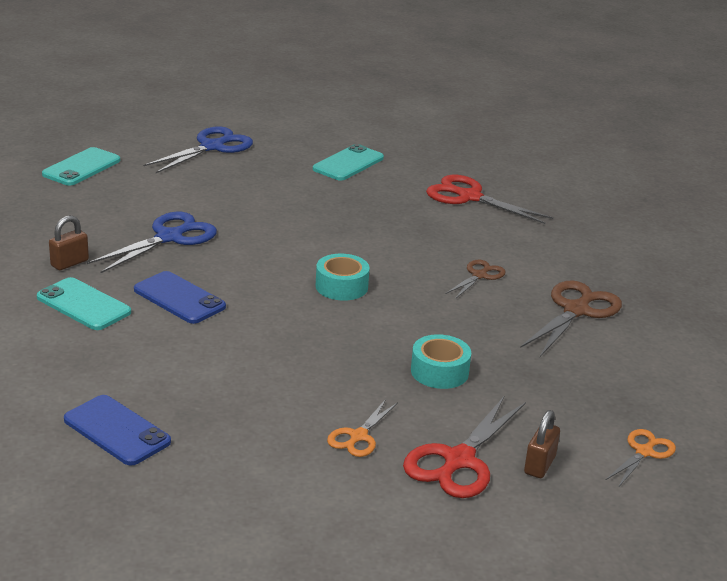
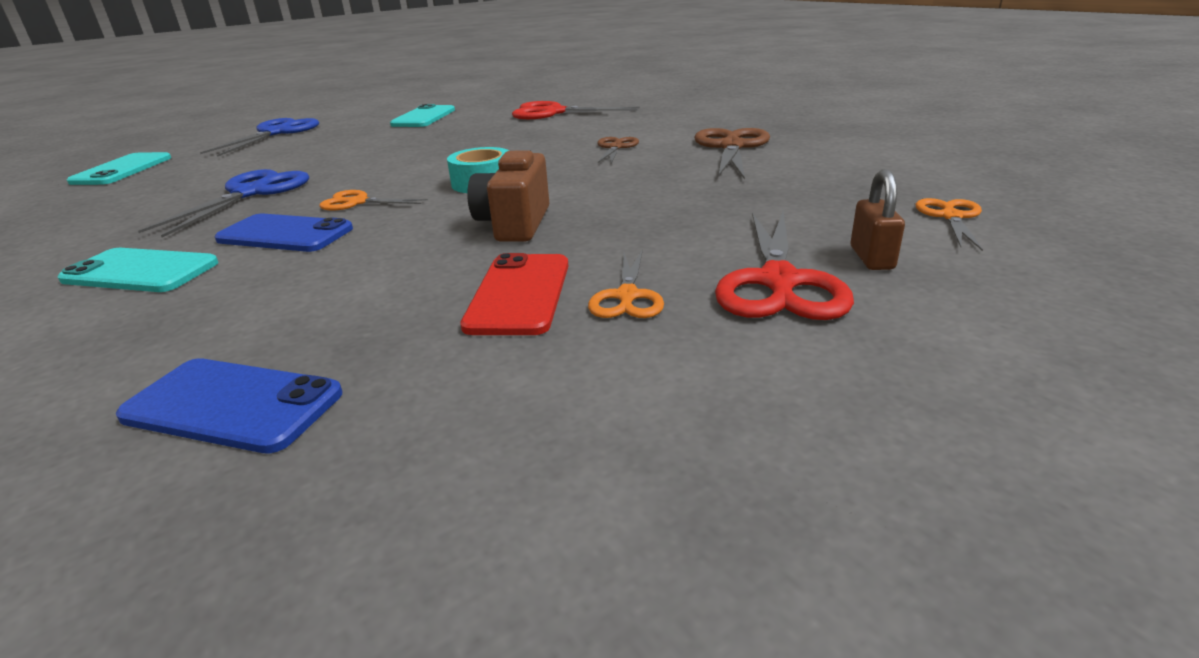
camera: 20 degrees left, 0 degrees up
brown padlock [49,215,89,270] -> none
turquoise tape [411,334,471,389] -> none
none -> orange scissors [319,190,428,211]
none -> red phone [460,253,568,335]
none -> brown camera [467,148,549,242]

